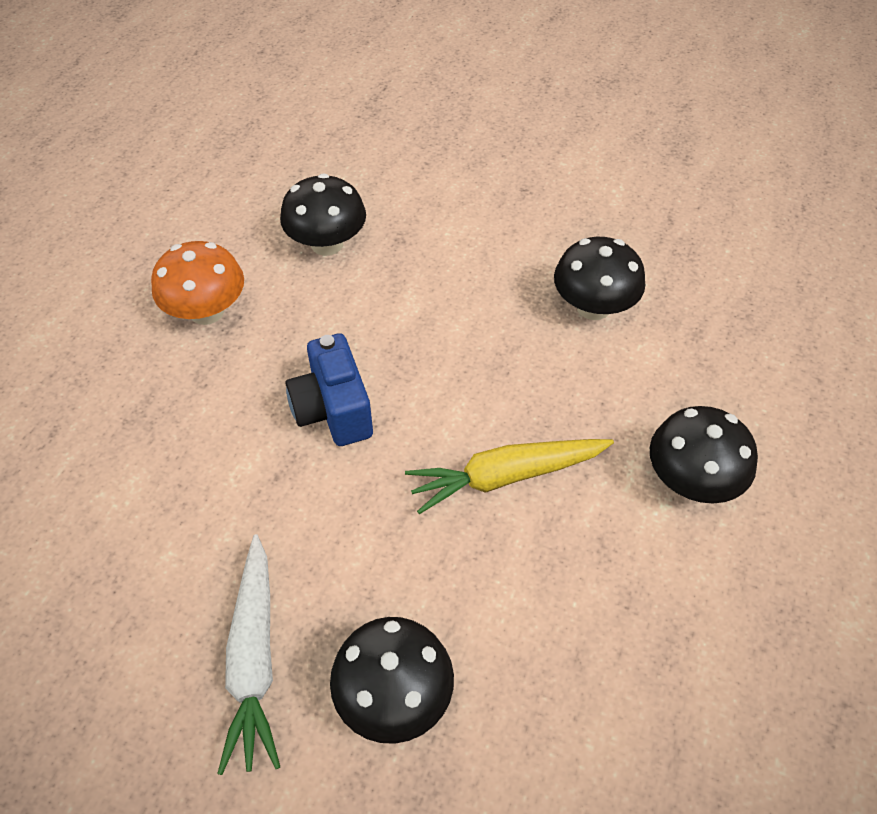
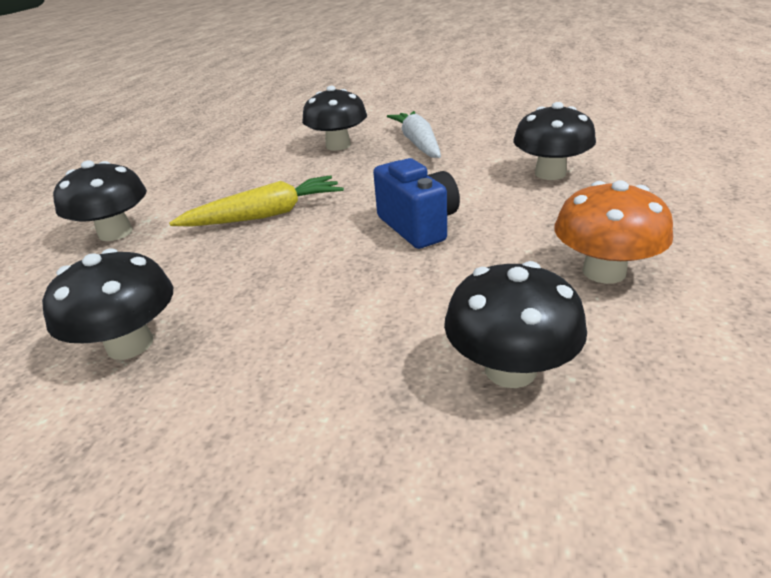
camera: 175 degrees right, 20 degrees down
none -> black mushroom [513,102,596,180]

